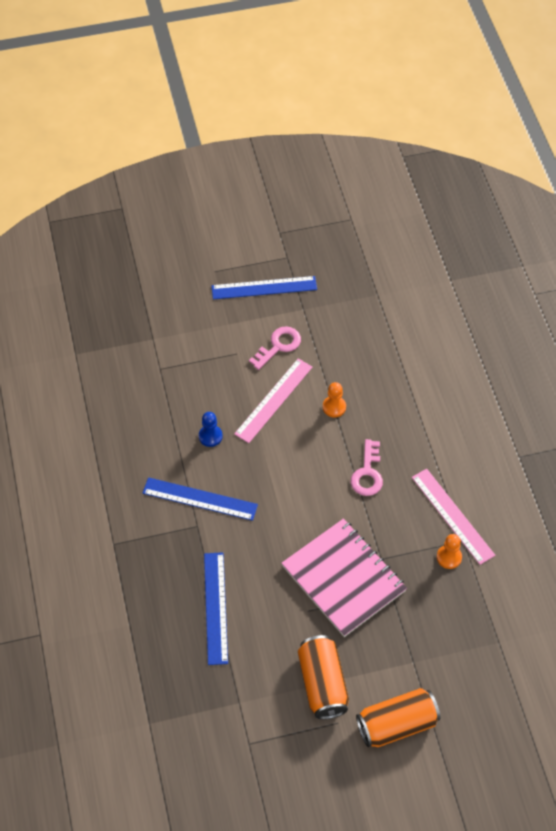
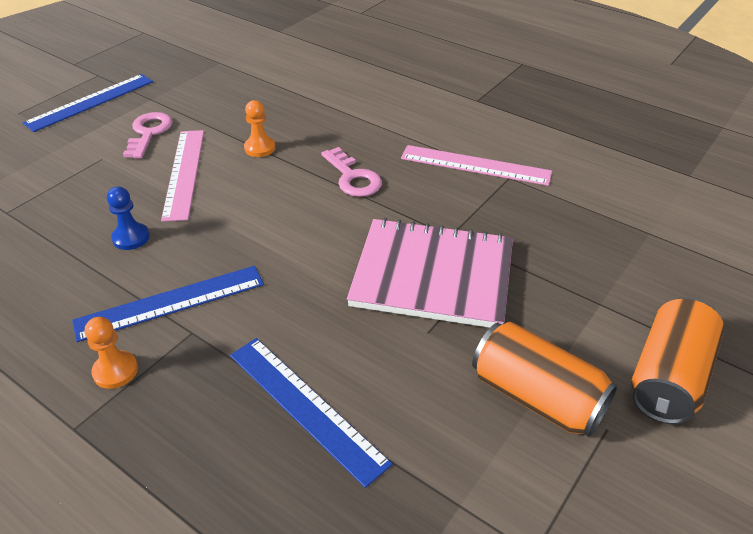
camera: 40 degrees left, 15 degrees down
orange pawn [437,534,462,569] -> orange pawn moved to [85,317,138,389]

